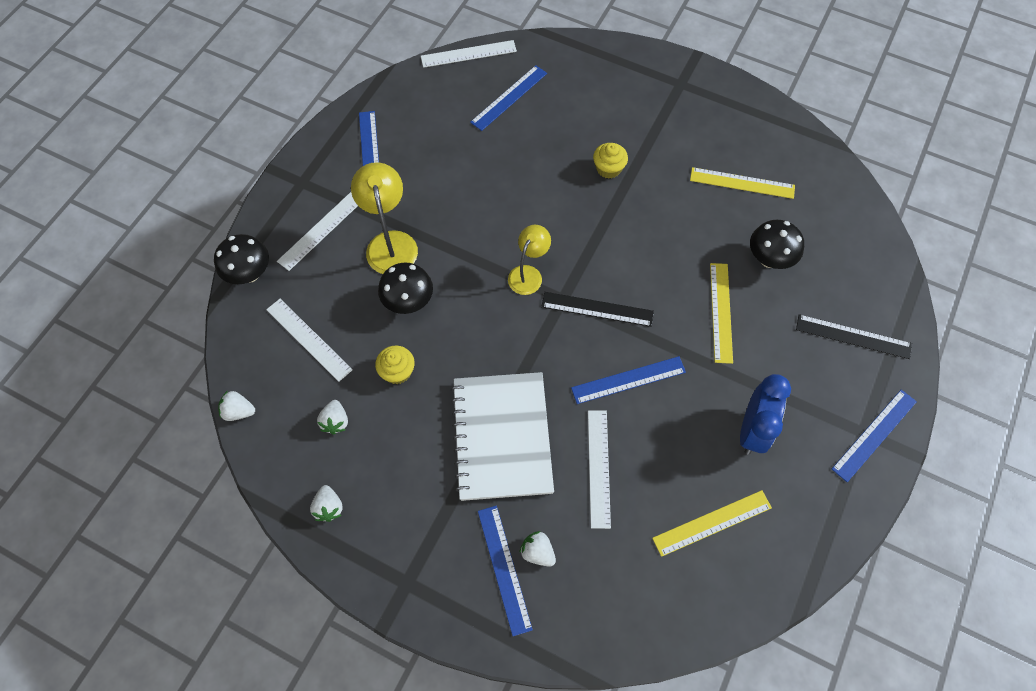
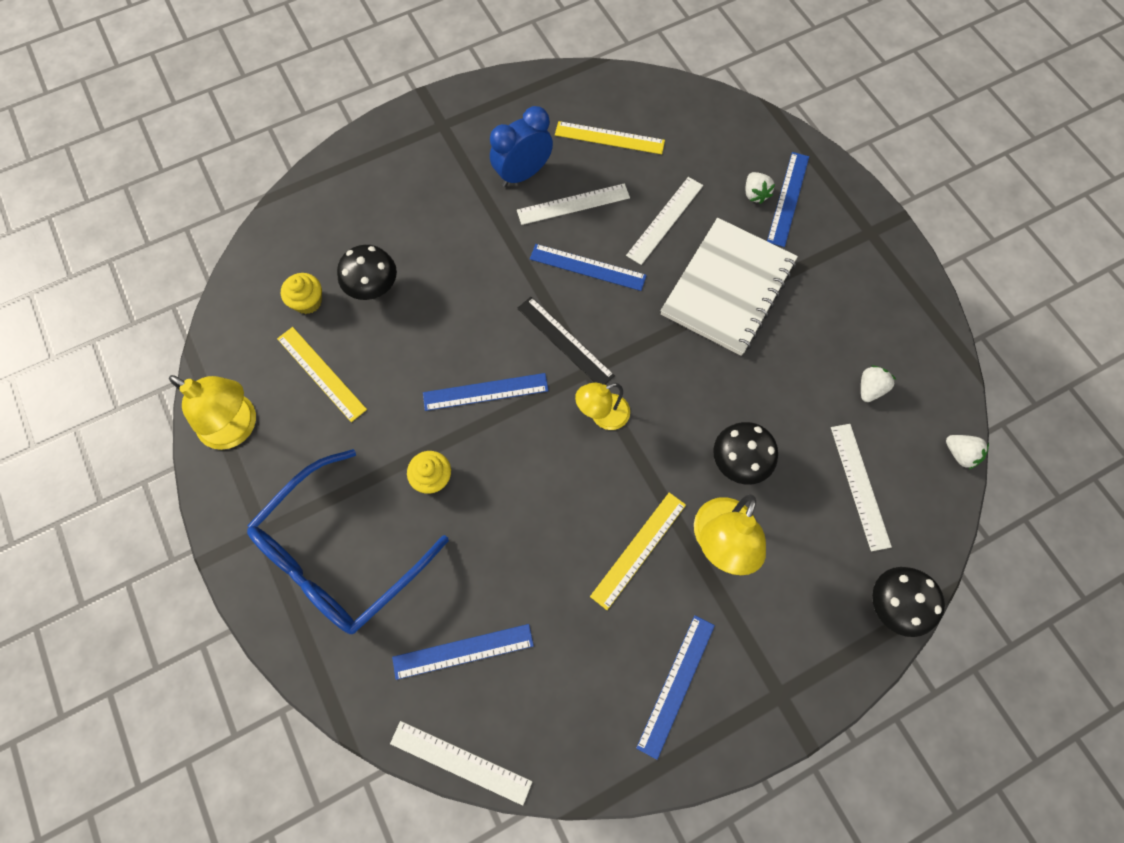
camera: 145 degrees left, 5 degrees up
white ruler [277,192,358,271] -> white ruler moved to [517,183,630,225]
white strawberry [310,485,343,522] -> none
yellow cupcake [375,346,415,384] -> yellow cupcake moved to [281,273,322,314]
yellow ruler [710,263,733,364] -> yellow ruler moved to [590,492,686,610]
black ruler [796,314,912,359] -> none
blue ruler [832,390,917,482] -> blue ruler moved to [423,373,549,411]
none -> yellow lamp [169,375,256,450]
none -> blue glasses [247,449,449,634]

